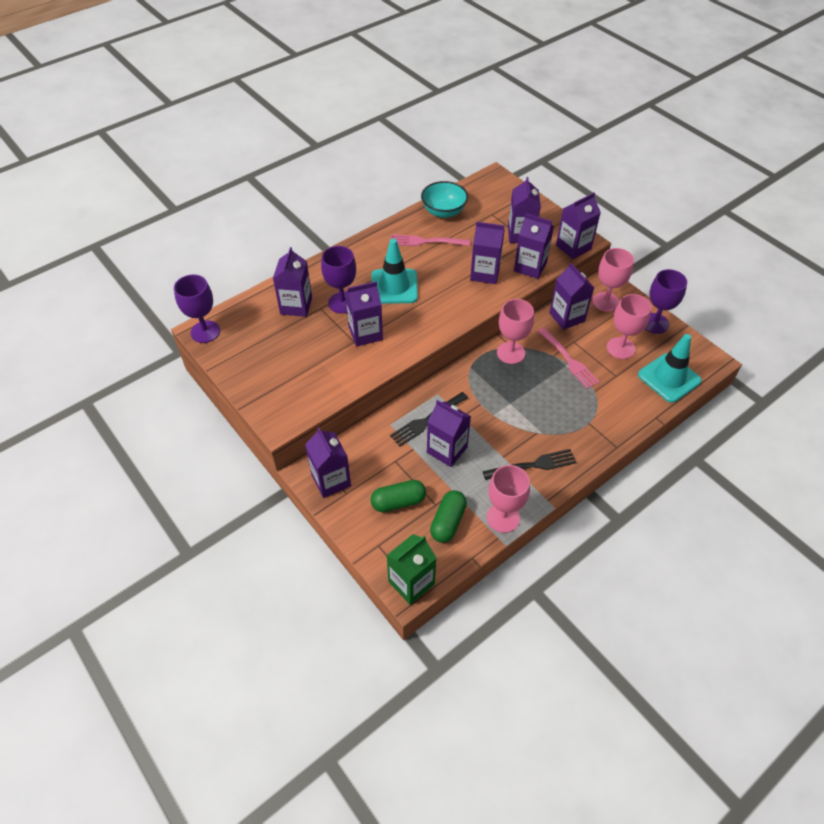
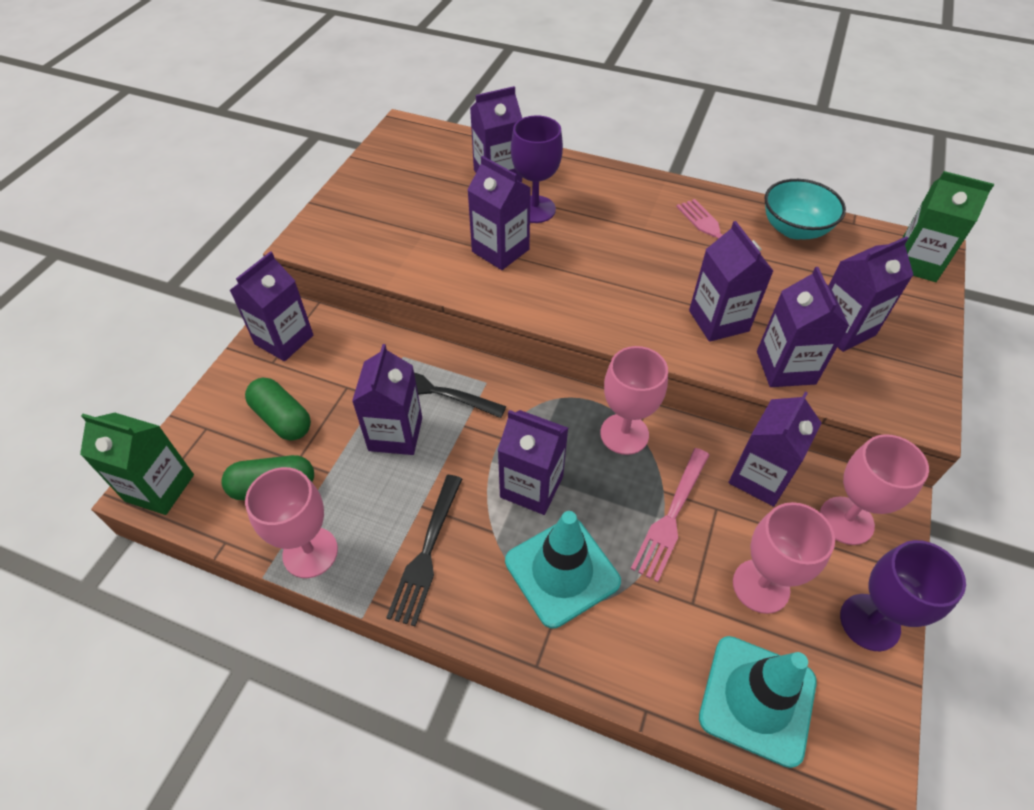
camera: 60 degrees right, 0 degrees up
purple goblet [174,274,220,343] -> none
turquoise traffic cone [371,239,418,304] -> turquoise traffic cone moved to [505,511,621,629]
black fork [483,449,577,480] -> black fork turned 60 degrees clockwise [386,475,462,626]
purple carton [556,192,601,259] -> purple carton moved to [498,410,568,515]
none -> green carton [902,171,994,282]

